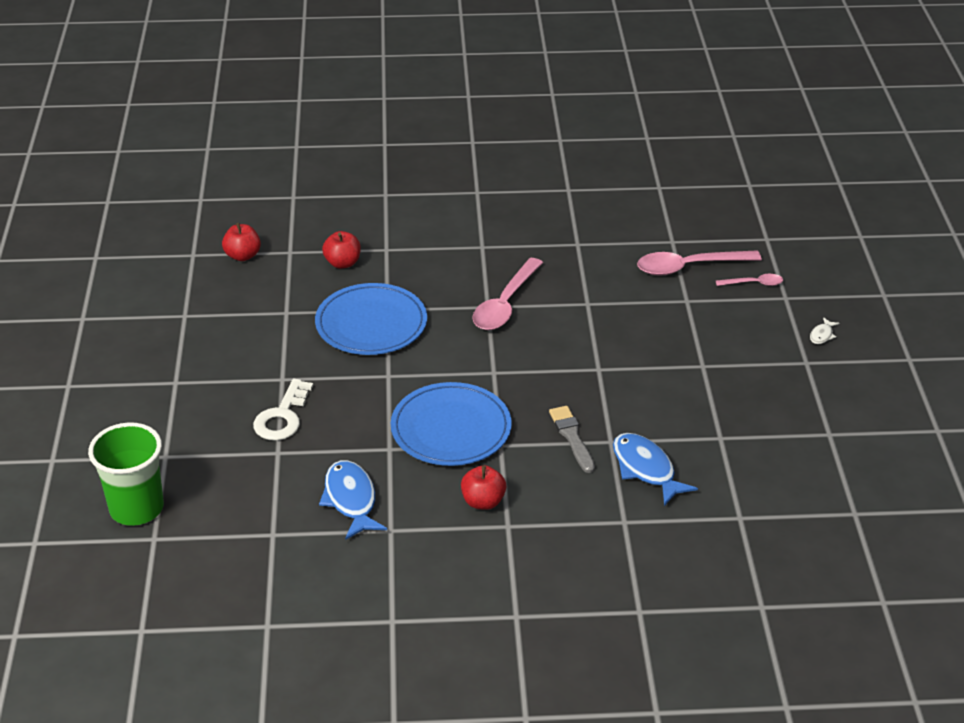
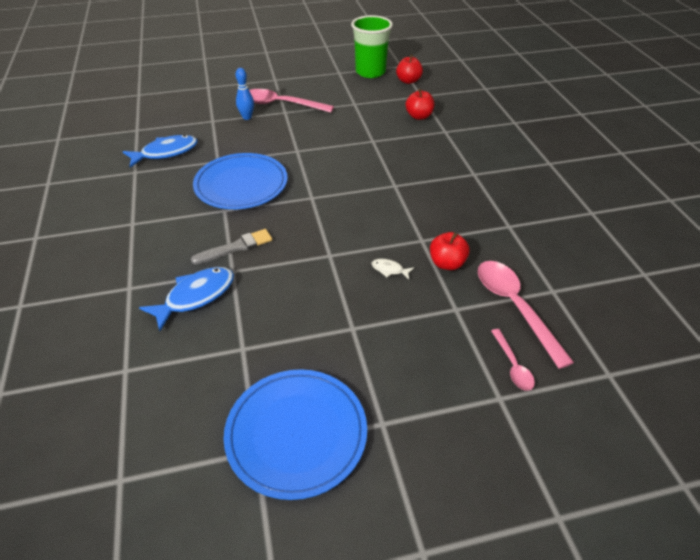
camera: 80 degrees right, 5 degrees up
green cup [88,422,164,526] -> green cup moved to [351,15,393,78]
white key [253,379,313,441] -> blue bowling pin [236,68,254,120]
blue plate [315,283,427,355] -> blue plate moved to [224,369,367,500]
red apple [461,465,506,510] -> red apple moved to [430,232,470,270]
pink spoon [472,258,543,330] -> pink spoon moved to [249,89,334,113]
white fish [810,317,839,344] -> white fish moved to [371,259,414,279]

